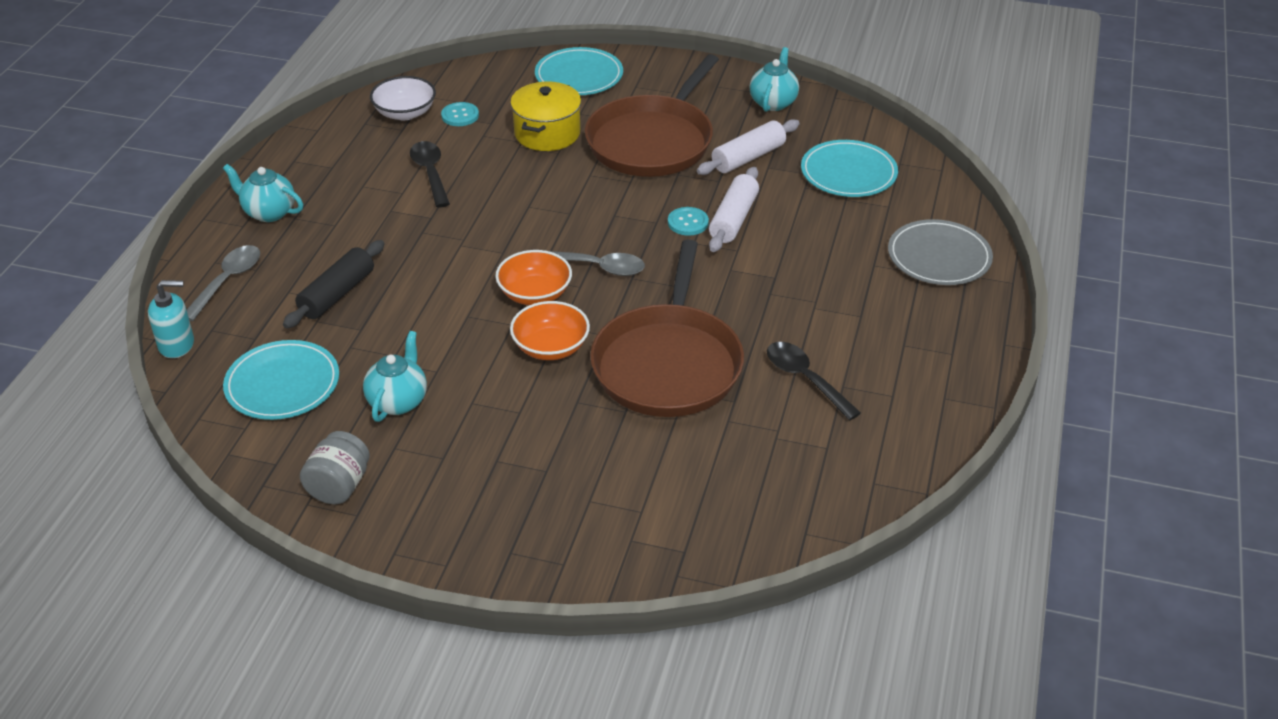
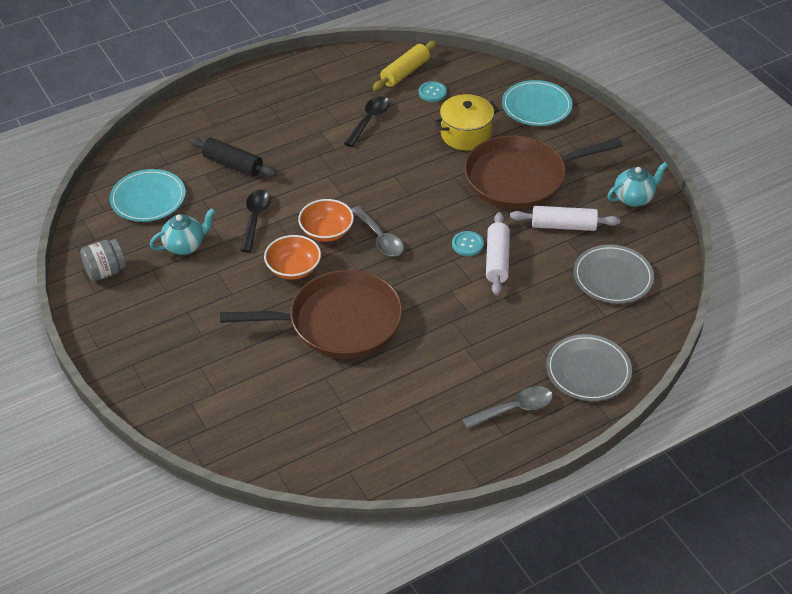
camera: 45 degrees right, 5 degrees up
turquoise soap dispenser [148,280,194,358] -> none
grey spoon [187,245,260,321] -> grey spoon moved to [462,386,553,429]
turquoise teapot [223,164,303,222] -> none
black rolling pin [283,240,384,328] -> black rolling pin turned 45 degrees clockwise [189,137,277,177]
white bowl [370,76,436,120] -> yellow rolling pin [372,41,437,91]
brown pan [590,240,744,417] -> brown pan turned 150 degrees counterclockwise [220,270,403,359]
white rolling pin [709,167,759,252] -> white rolling pin turned 60 degrees counterclockwise [486,212,510,295]
black spoon [767,342,861,420] -> black spoon moved to [240,190,271,252]
turquoise plate [801,140,898,197] -> grey plate [573,245,654,304]

